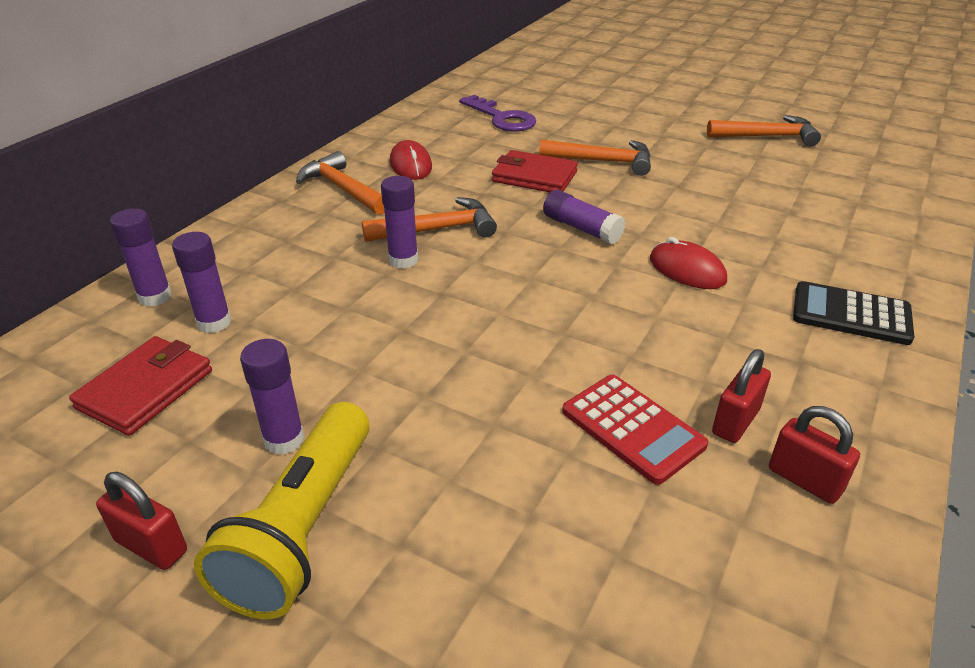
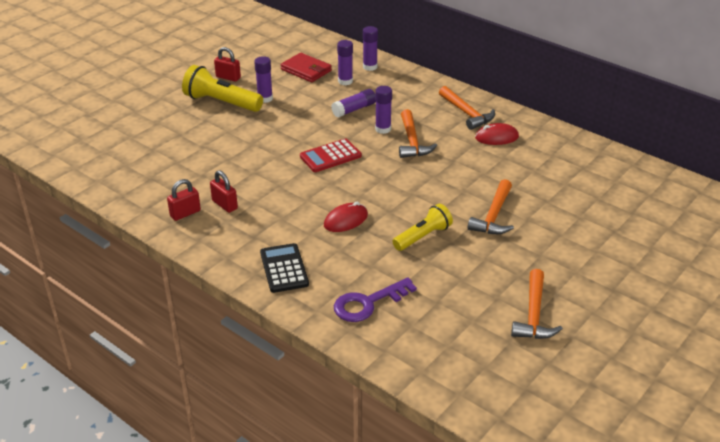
camera: 100 degrees right, 0 degrees up
red padlock [96,472,187,570] -> red padlock turned 75 degrees clockwise [214,47,241,82]
orange hammer [296,151,385,215] -> orange hammer turned 90 degrees clockwise [439,86,495,130]
purple key [459,95,536,132] -> purple key moved to [334,277,417,322]
red wallet [492,150,578,192] -> none
purple glue stick [543,190,625,244] -> purple glue stick moved to [331,89,376,117]
red calculator [562,375,708,485] -> red calculator moved to [300,139,362,172]
black calculator [793,281,914,345] -> black calculator turned 45 degrees counterclockwise [260,243,309,293]
none -> yellow flashlight [393,204,453,251]

